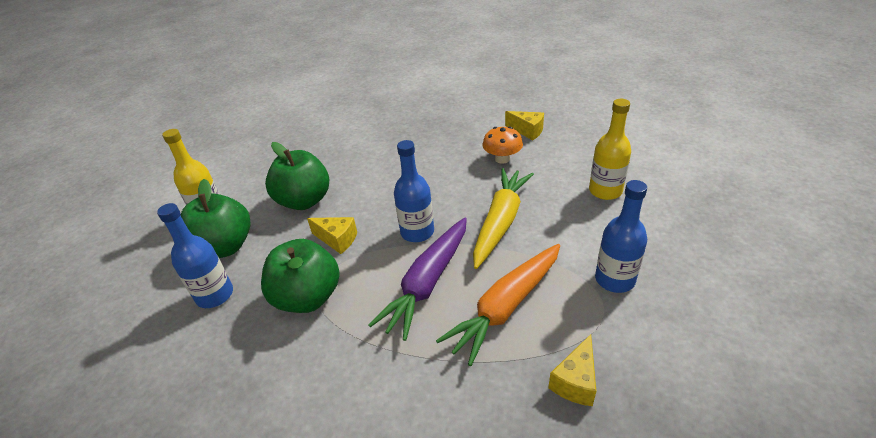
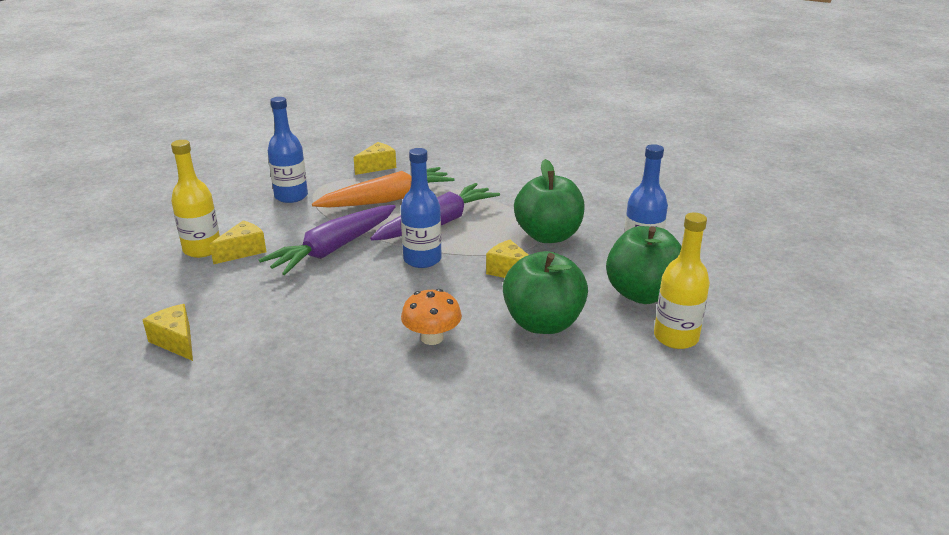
camera: 165 degrees left, 10 degrees down
yellow carrot [473,168,534,269] -> purple carrot [258,205,396,275]
orange mushroom [482,127,523,164] -> orange mushroom moved to [401,289,462,345]
none -> yellow cheese [209,221,267,265]

